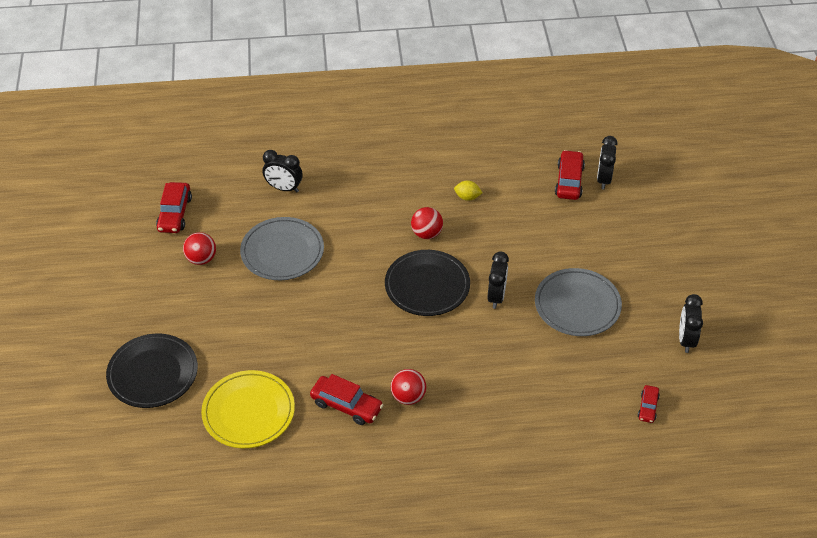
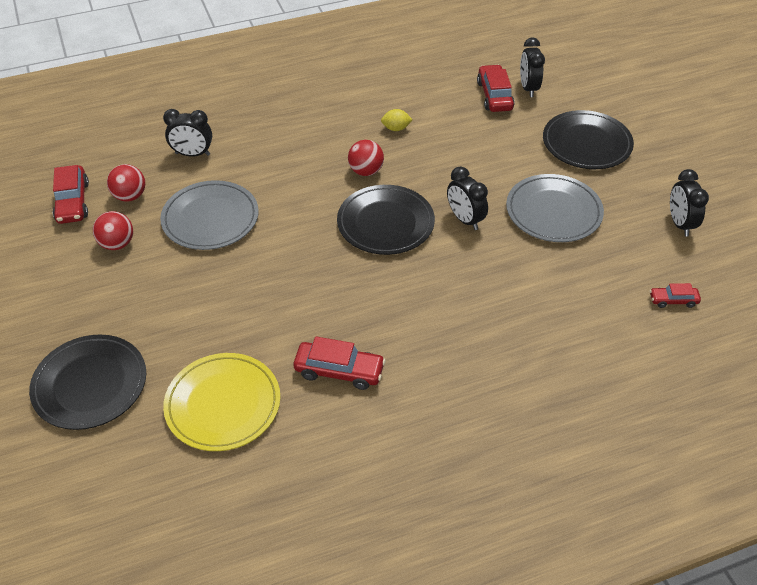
camera: 15 degrees left, 0 degrees up
red ball [391,369,426,405] -> red ball moved to [107,164,145,202]
black clock [487,251,509,309] -> black clock turned 150 degrees clockwise [447,167,488,230]
red car [638,385,660,423] -> red car turned 90 degrees clockwise [650,283,701,308]
none -> black plate [543,110,634,169]

